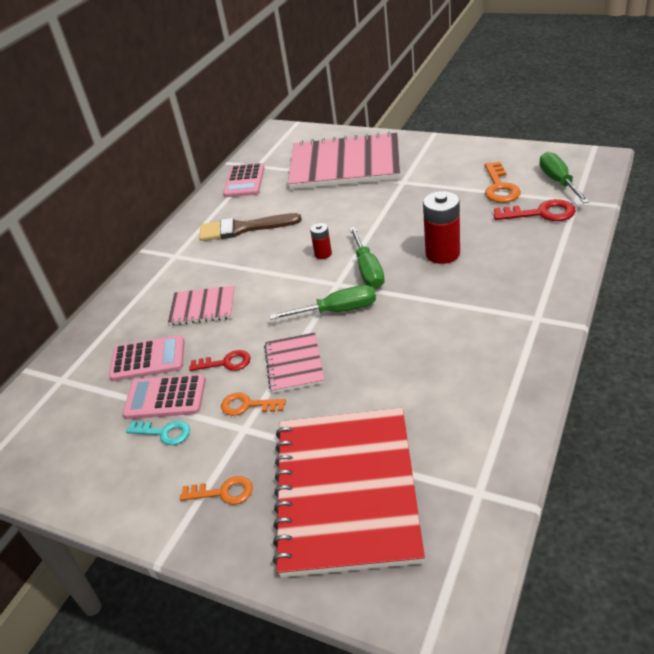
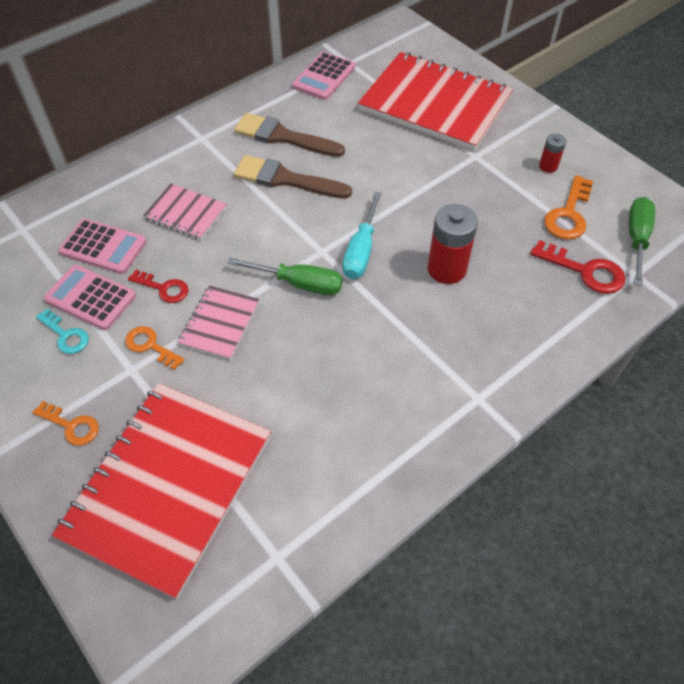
camera: 20 degrees right, 15 degrees up
pink notebook [288,131,400,189] -> red notebook [358,52,513,151]
red battery [310,223,332,259] -> red battery moved to [539,133,566,173]
green screwdriver [349,227,385,289] -> turquoise screwdriver [343,192,381,279]
none -> brown brush [234,155,352,198]

